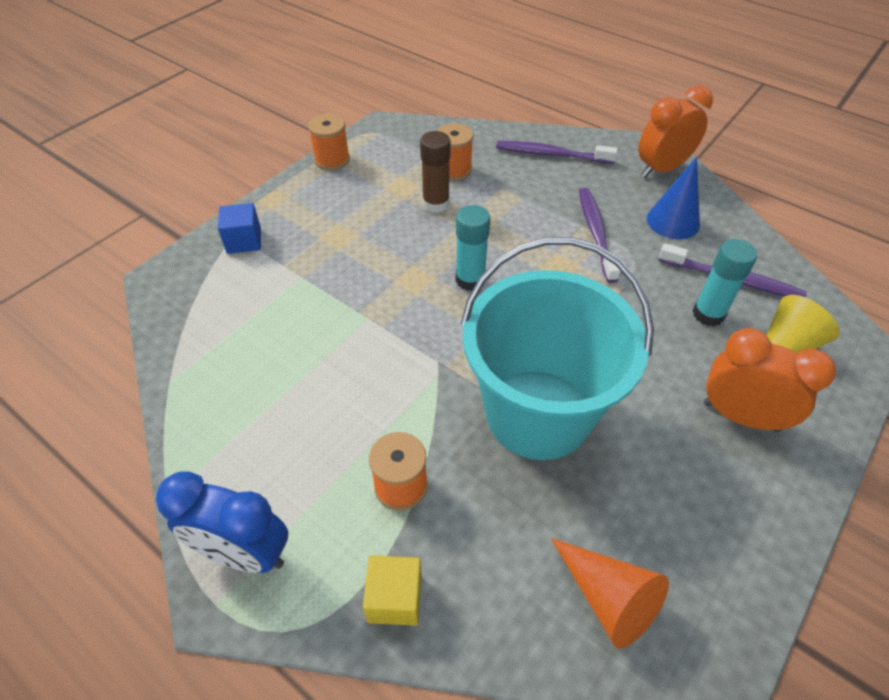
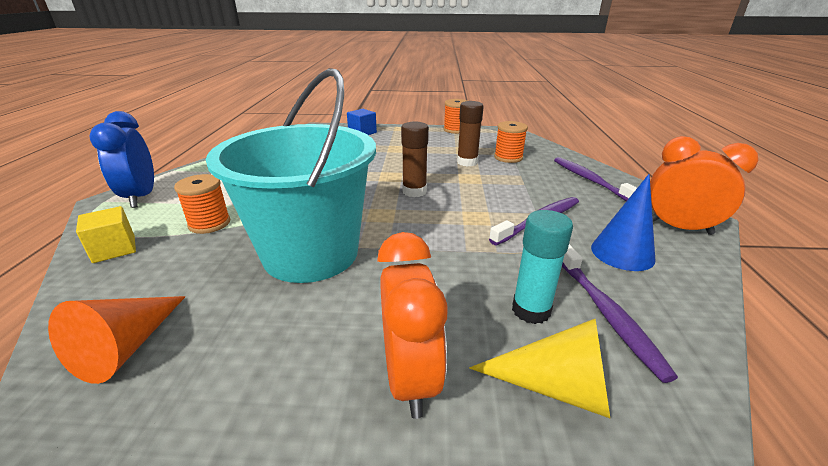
camera: 55 degrees right, 20 degrees down
turquoise glue stick [456,205,490,291] -> brown glue stick [401,122,429,197]

